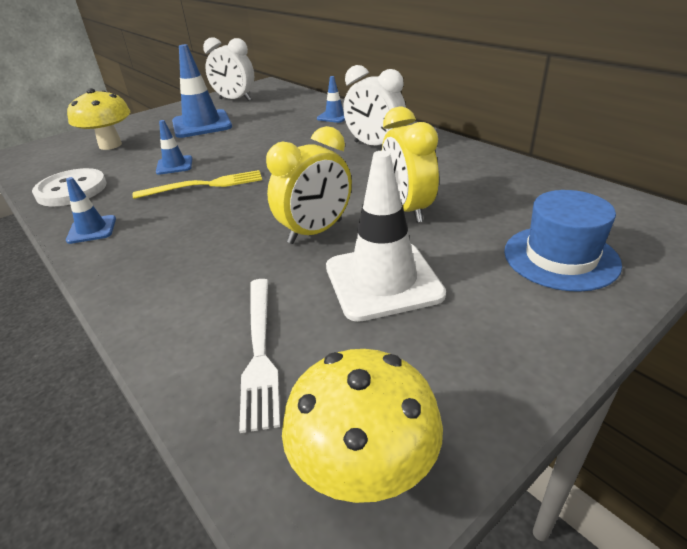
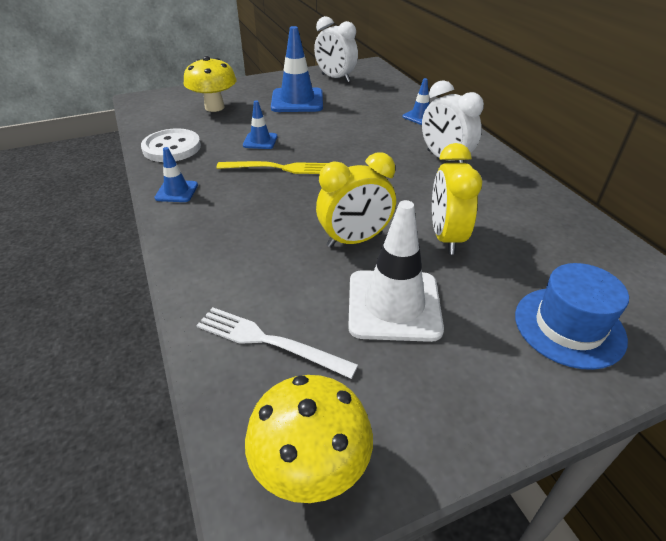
camera: 15 degrees right, 5 degrees up
white fork [239,279,280,433] -> white fork turned 105 degrees clockwise [196,307,358,379]

